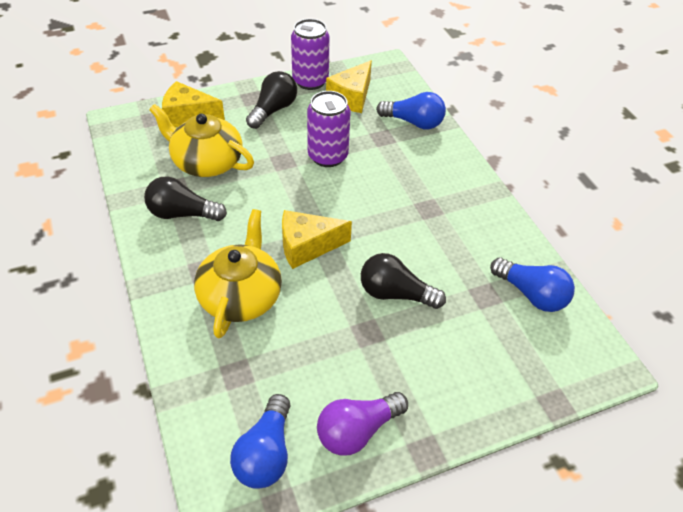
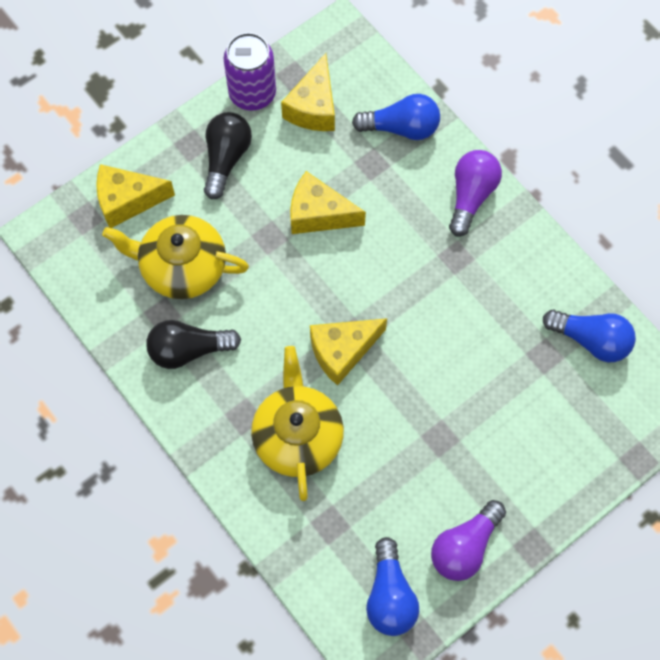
camera: 15 degrees left, 20 degrees up
purple can [307,91,350,167] -> yellow cheese [290,171,366,234]
black light bulb [361,253,446,309] -> none
none -> purple light bulb [449,150,502,237]

